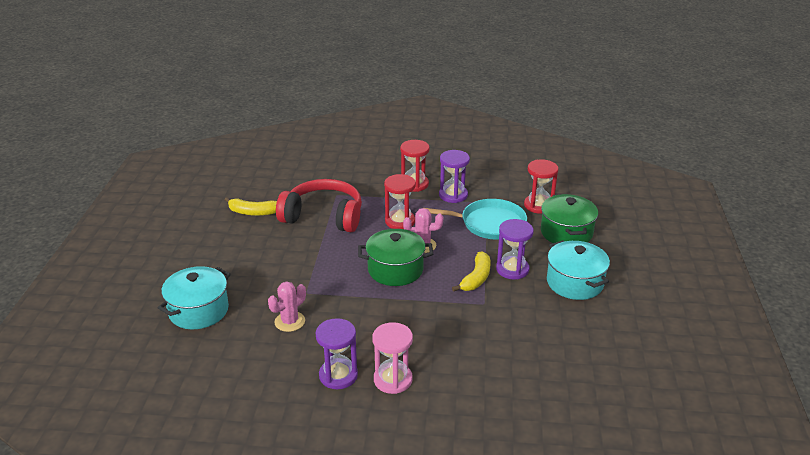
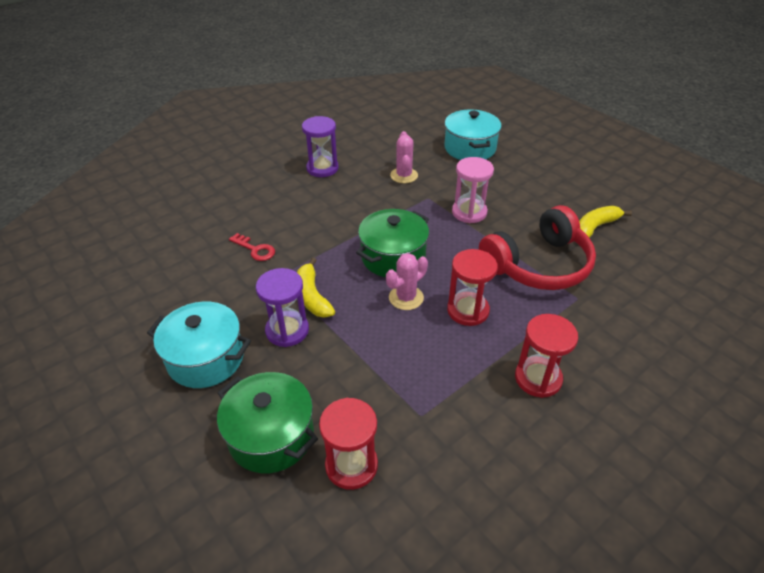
camera: 135 degrees right, 10 degrees up
pink hourglass [372,322,413,394] -> pink hourglass moved to [452,157,494,223]
turquoise pan [425,199,527,240] -> none
purple hourglass [439,150,470,203] -> none
none -> red key [229,233,275,261]

